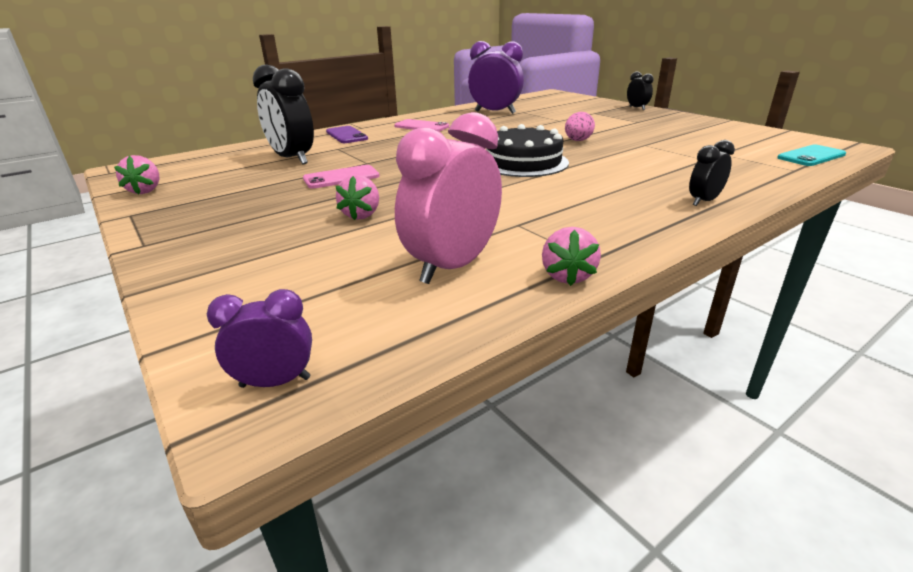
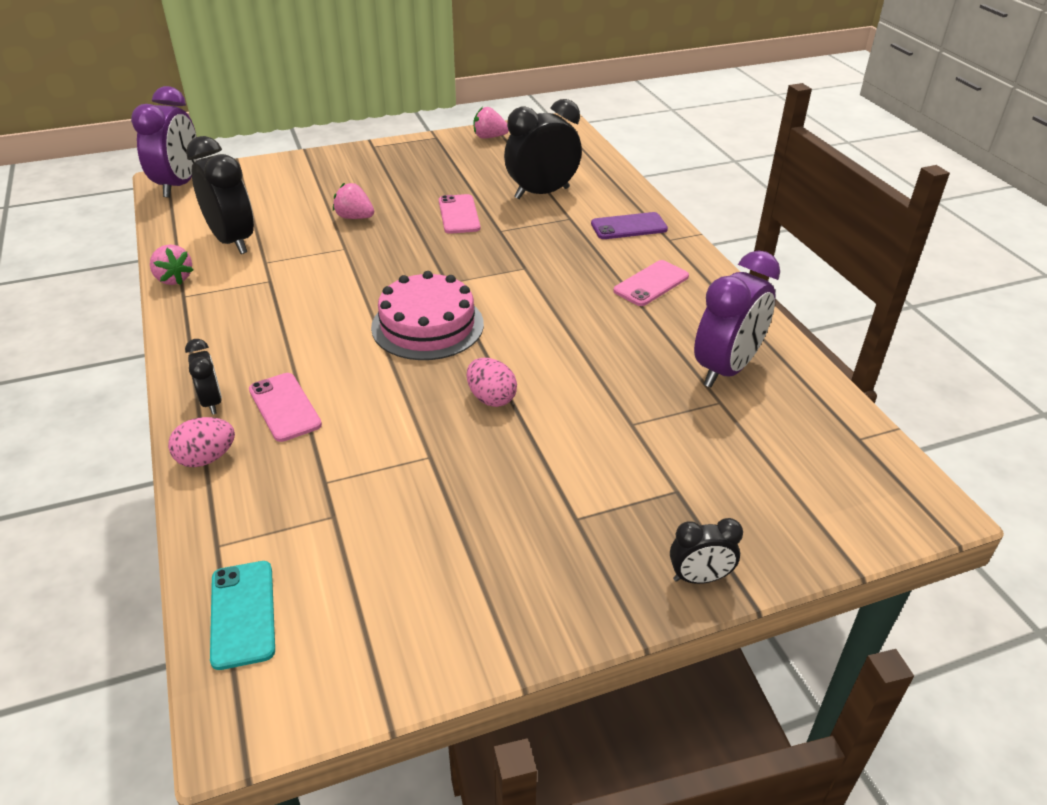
camera: 105 degrees right, 10 degrees up
purple clock [207,289,312,388] -> purple clock [131,86,197,198], size x1.93
pink clock [395,112,502,284] -> black clock [186,136,254,254]
black cake [486,124,569,177] -> pink cake [371,271,484,360]
pink strawberry [542,227,601,286] -> pink strawberry turned 150 degrees counterclockwise [150,244,193,285]
none -> pink egg [168,417,235,467]
none -> pink phone [249,373,322,442]

